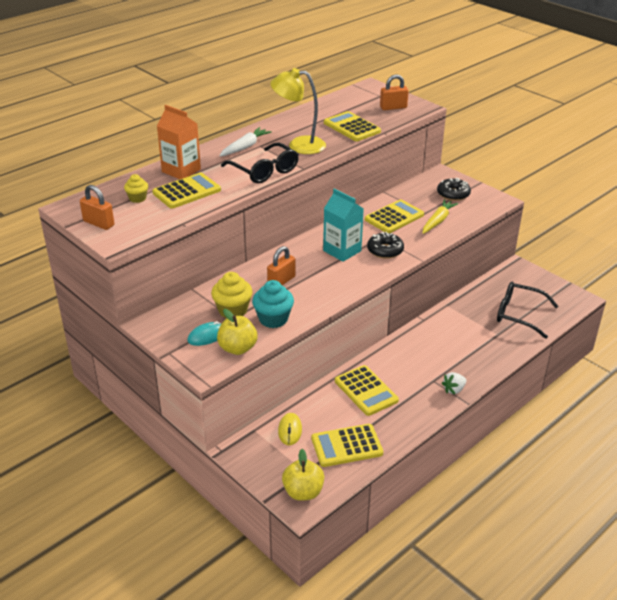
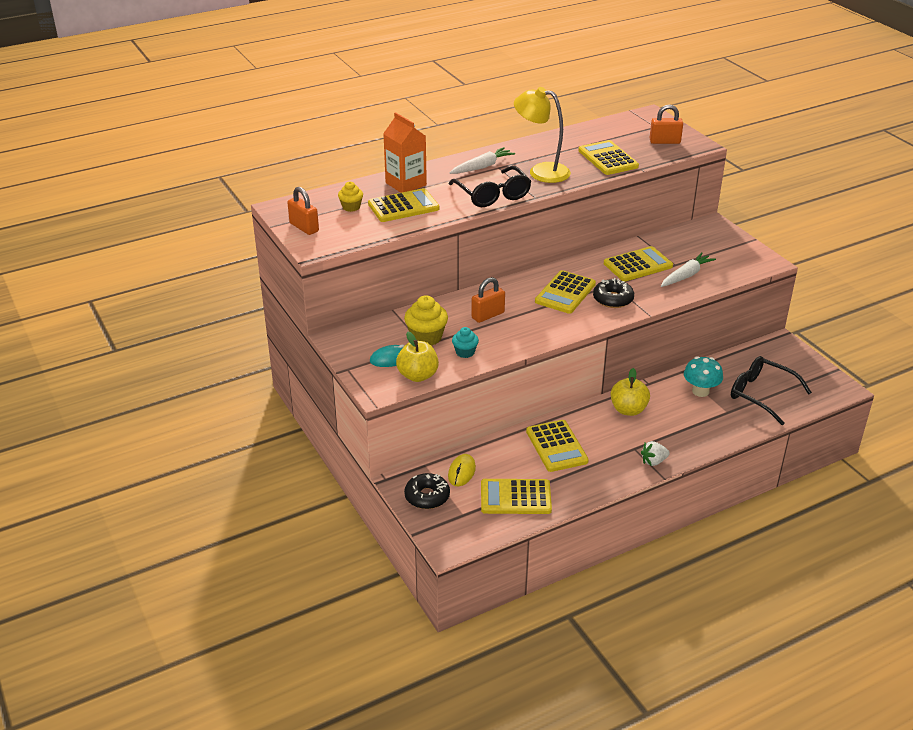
camera: 15 degrees right, 0 degrees up
turquoise cupcake [252,280,294,328] -> turquoise cupcake [452,327,479,358], size x0.60
yellow apple [282,449,324,501] -> yellow apple moved to [611,368,650,416]
turquoise carton [323,188,364,262] -> yellow calculator [535,270,596,314]
yellow carrot [423,199,458,234] -> white carrot [661,252,716,287]
black donut [437,178,471,201] -> black donut moved to [404,473,450,509]
none -> turquoise mushroom [684,356,723,397]

